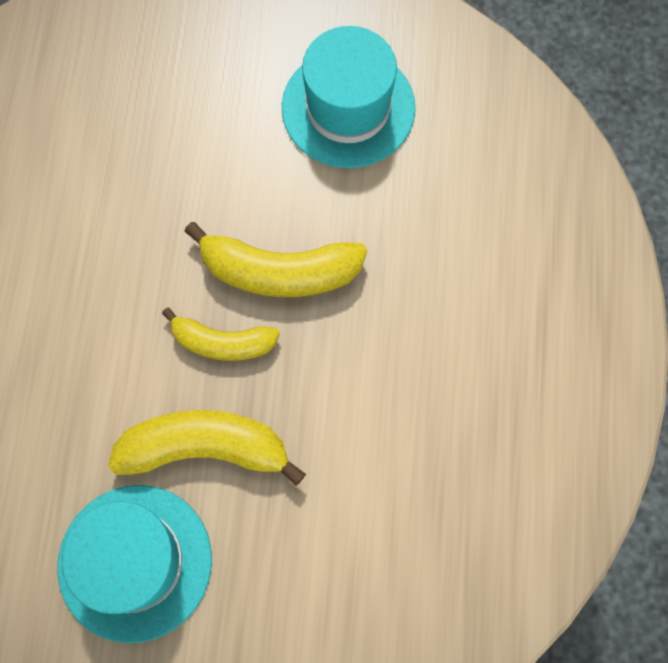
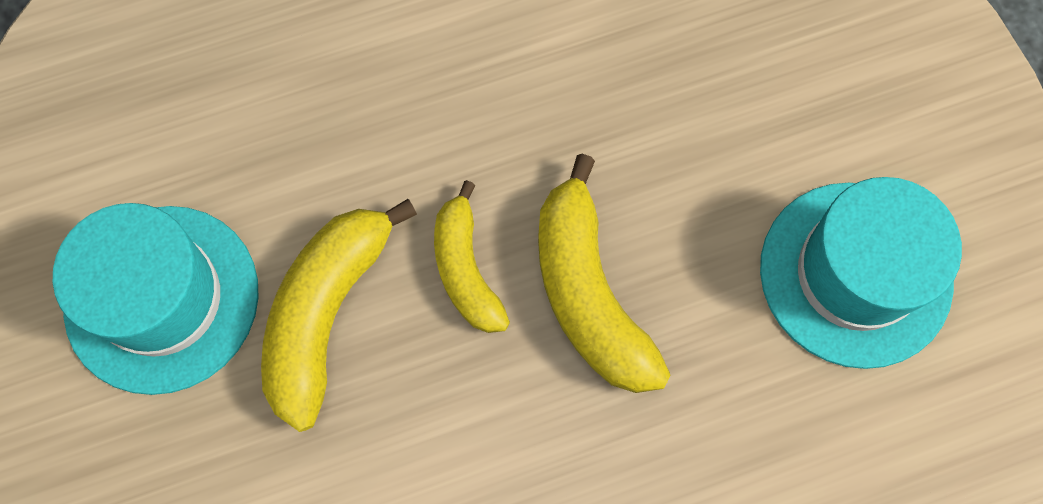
camera: 65 degrees right, 0 degrees up
yellow banana [108,410,306,486] -> yellow banana turned 135 degrees counterclockwise [261,199,417,432]

